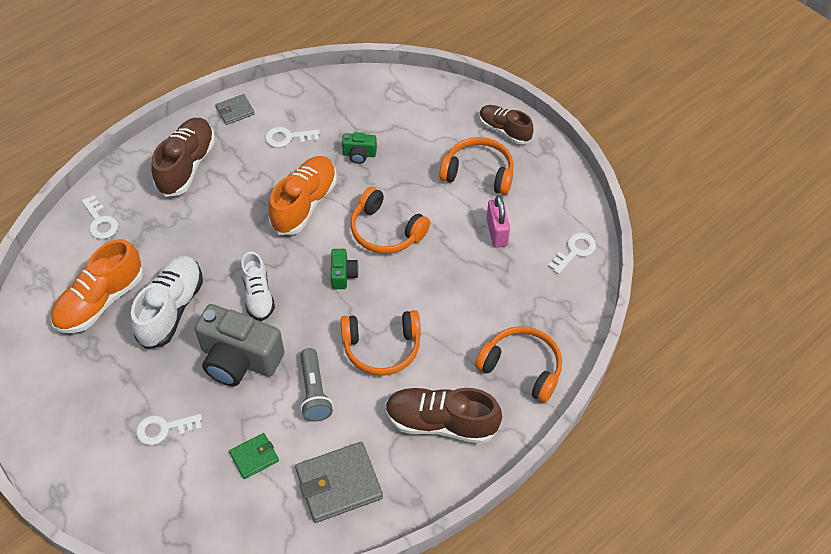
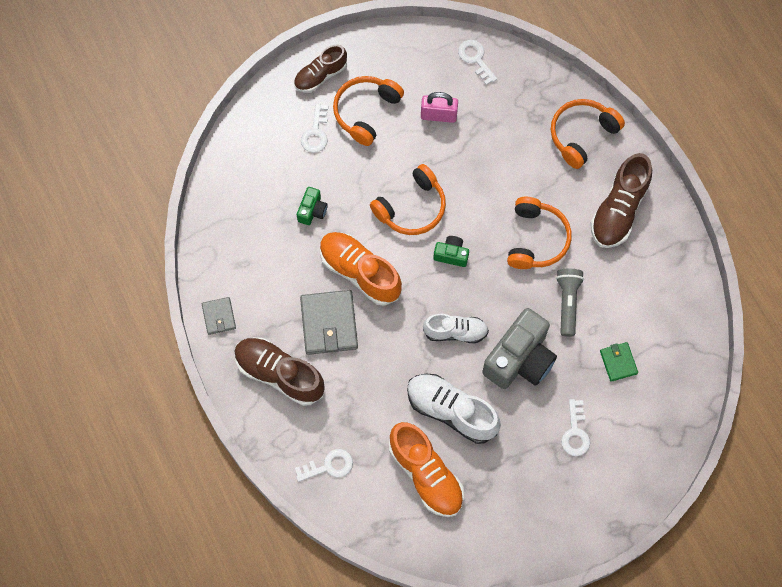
camera: 75 degrees left, 15 degrees up
white key [265,127,320,148] -> white key moved to [301,103,328,153]
grey wallet [295,442,383,523] -> grey wallet moved to [300,290,358,355]
grey flashlight [300,348,333,422] -> grey flashlight turned 90 degrees counterclockwise [556,269,584,337]

